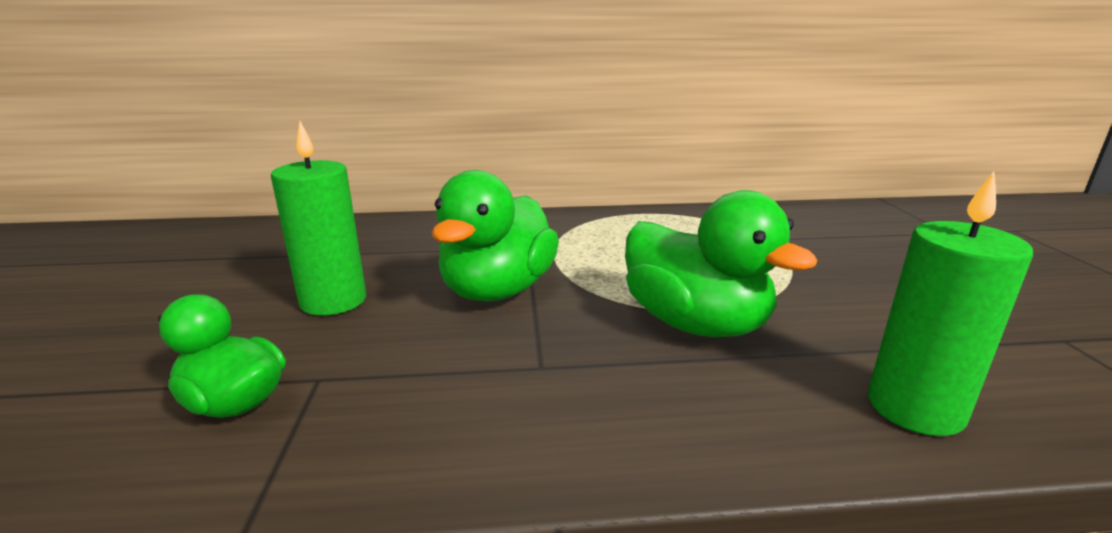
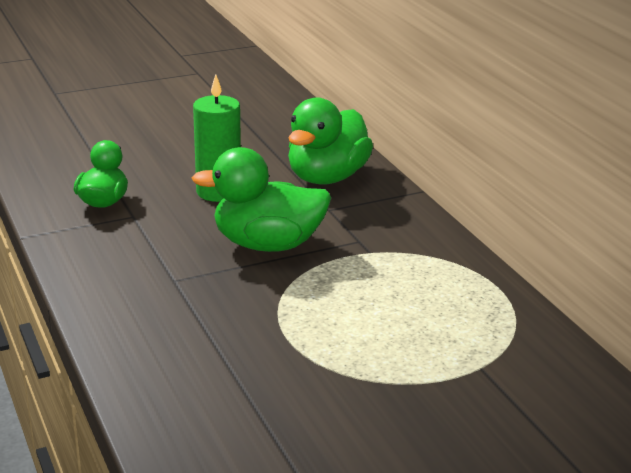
camera: 70 degrees right, 5 degrees up
green duck [625,190,818,337] -> green duck moved to [288,97,373,185]
green candle [868,171,1033,436] -> none

